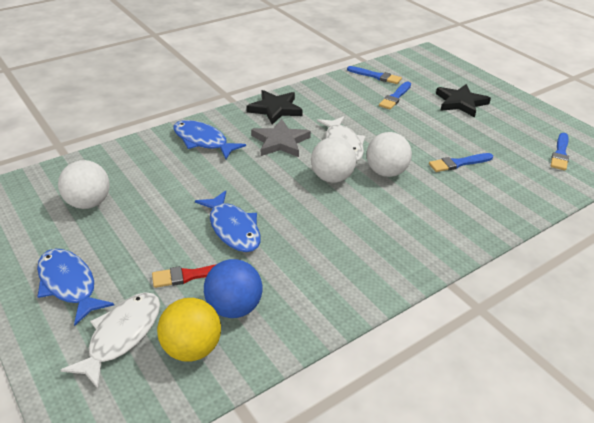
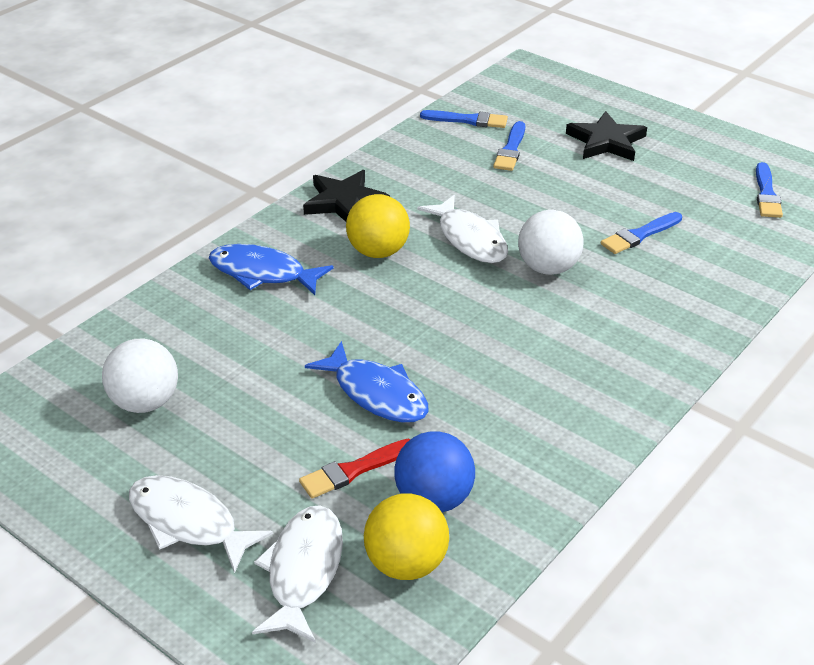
camera: 15 degrees left, 0 degrees up
blue fish [37,249,114,326] -> white fish [129,475,273,574]
grey star [251,119,311,157] -> yellow ball [346,194,410,258]
white ball [311,137,356,183] -> none

